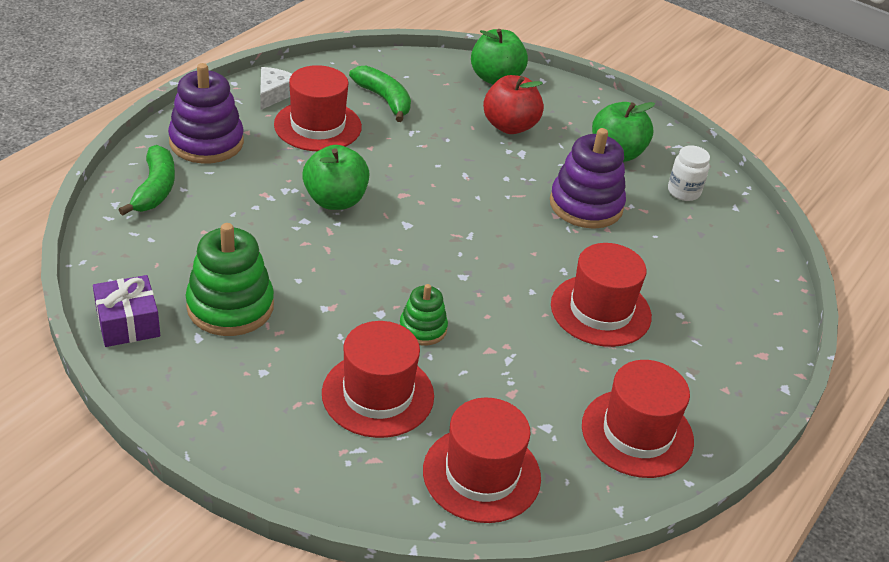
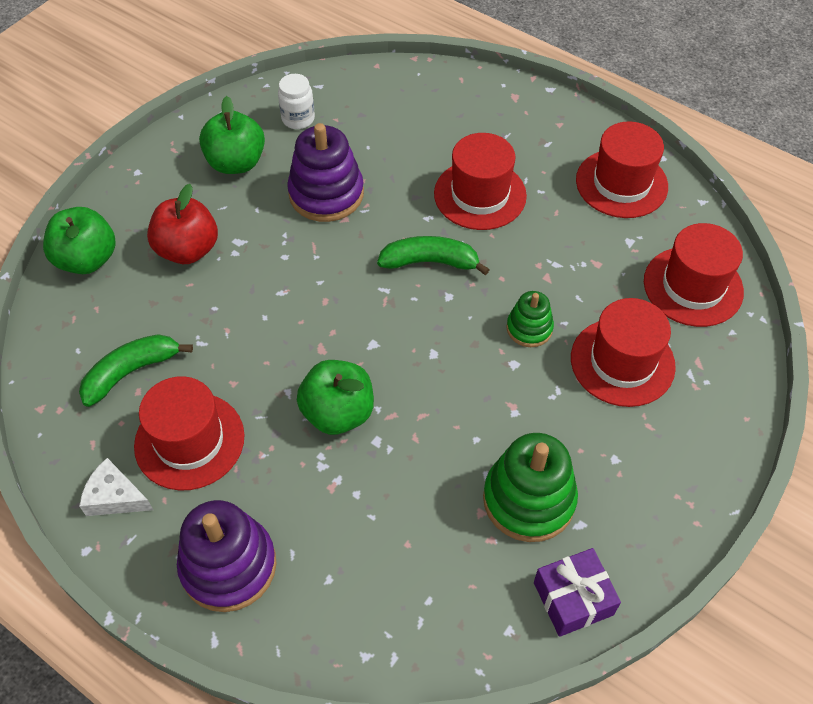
camera: 85 degrees left, 15 degrees up
green banana [119,145,175,216] -> green banana moved to [377,236,490,275]

